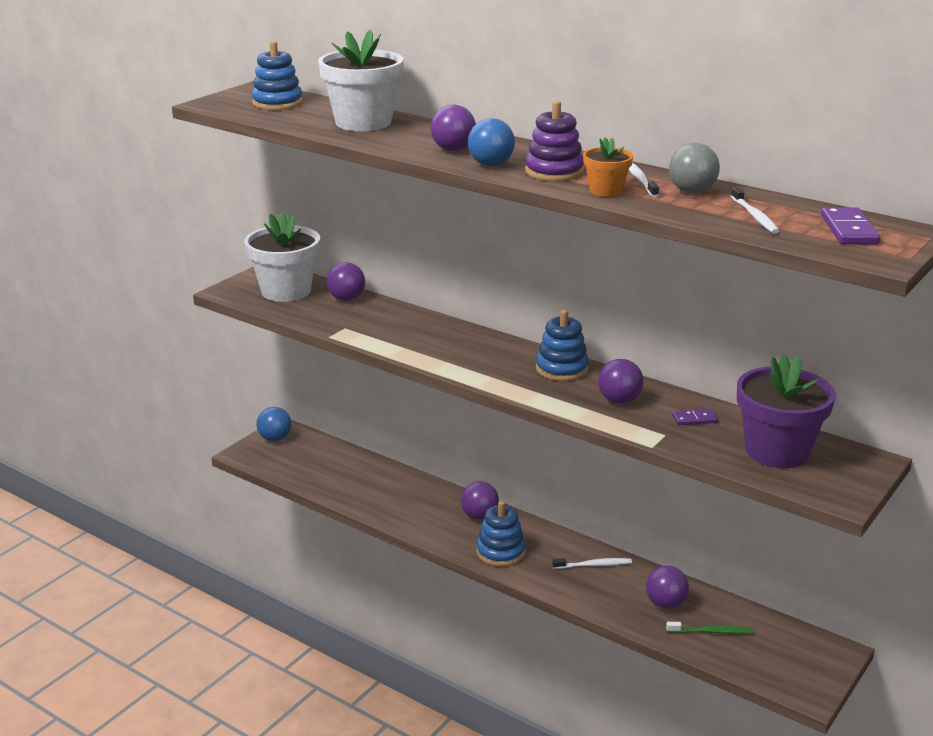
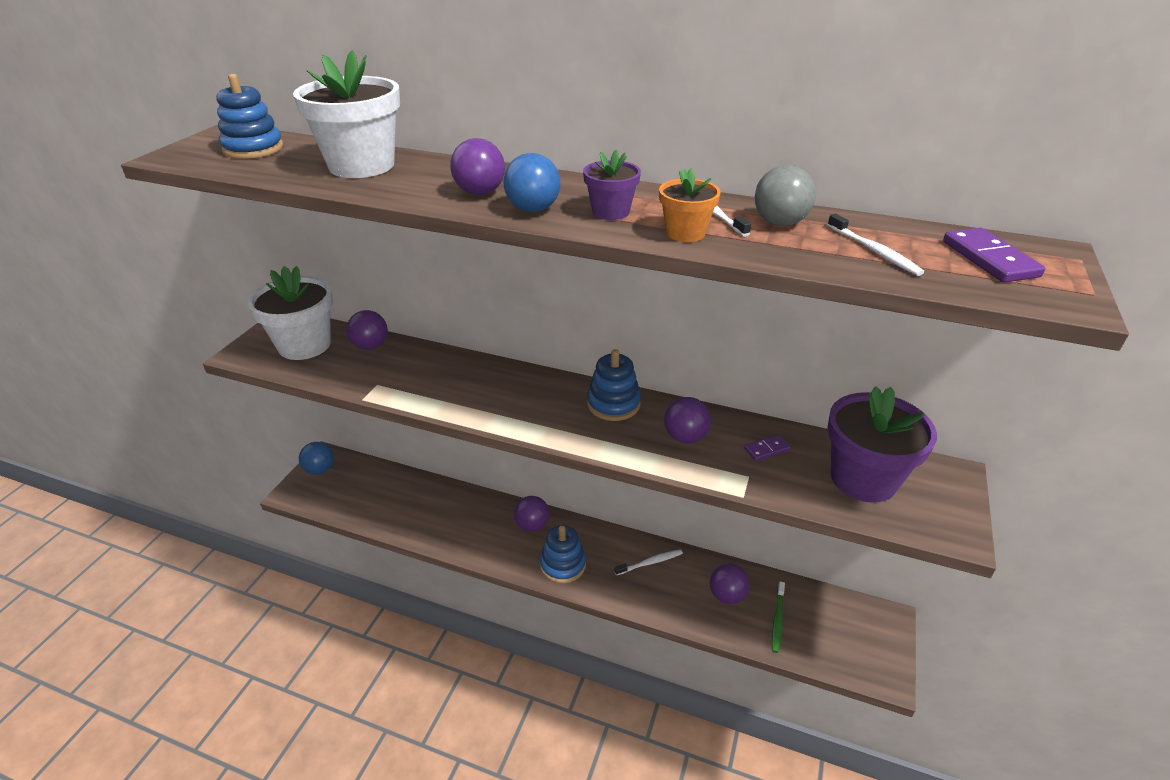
camera: 15 degrees left, 10 degrees up
purple stacking toy [525,101,584,181] -> purple flower pot [583,149,641,220]
green toothbrush [666,622,754,634] -> green toothbrush turned 120 degrees clockwise [772,581,785,653]

